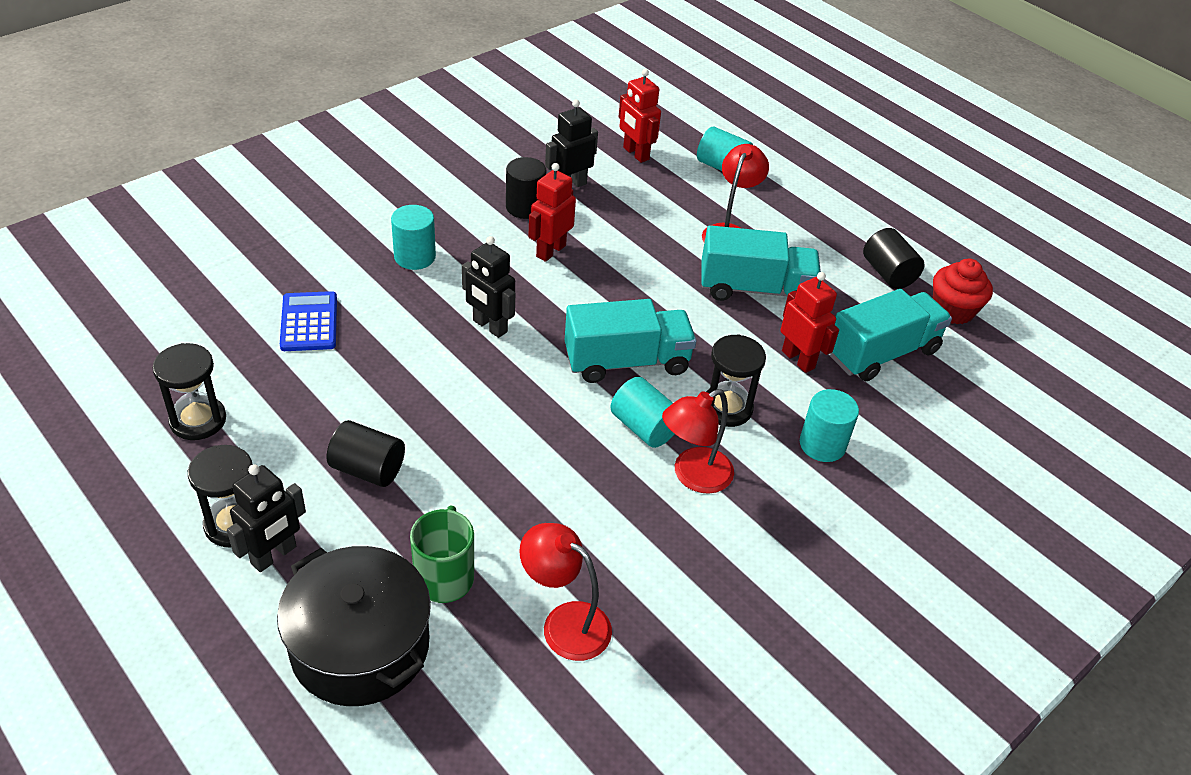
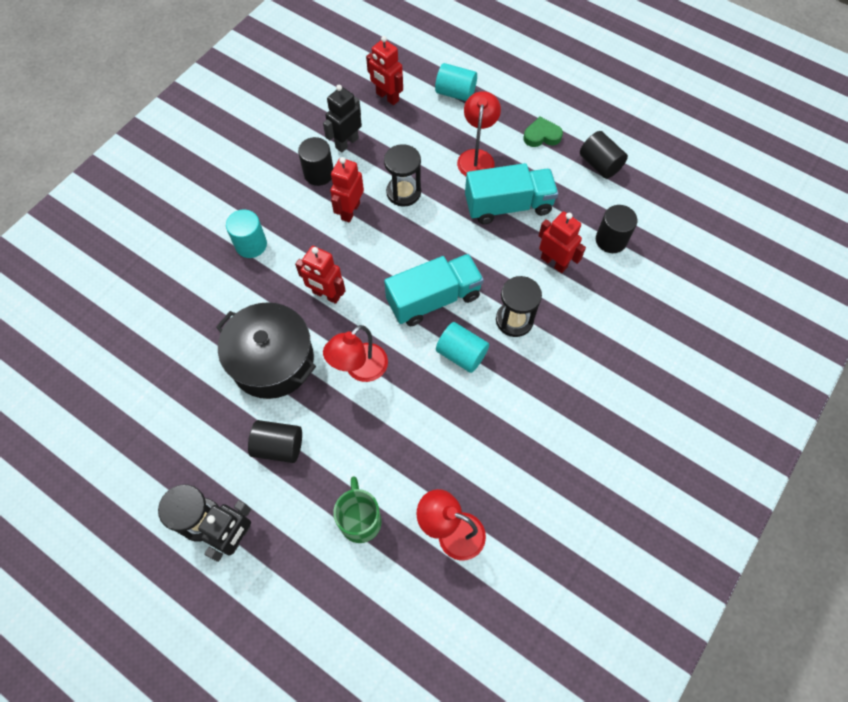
camera: 10 degrees left, 20 degrees up
black hourglass [152,343,226,440] -> black hourglass moved to [384,144,421,207]
black pot [277,546,431,706] -> black pot moved to [216,302,316,399]
blue calculator [280,291,337,351] -> none
black robot [462,236,515,338] -> red robot [295,246,346,304]
red lamp [662,389,734,494] -> red lamp moved to [323,325,388,382]
turquoise cylinder [800,389,859,462] -> none
turquoise truck [830,289,952,381] -> black cylinder [596,205,637,253]
red cupcake [933,259,993,324] -> none
none -> green heart [524,117,563,147]

